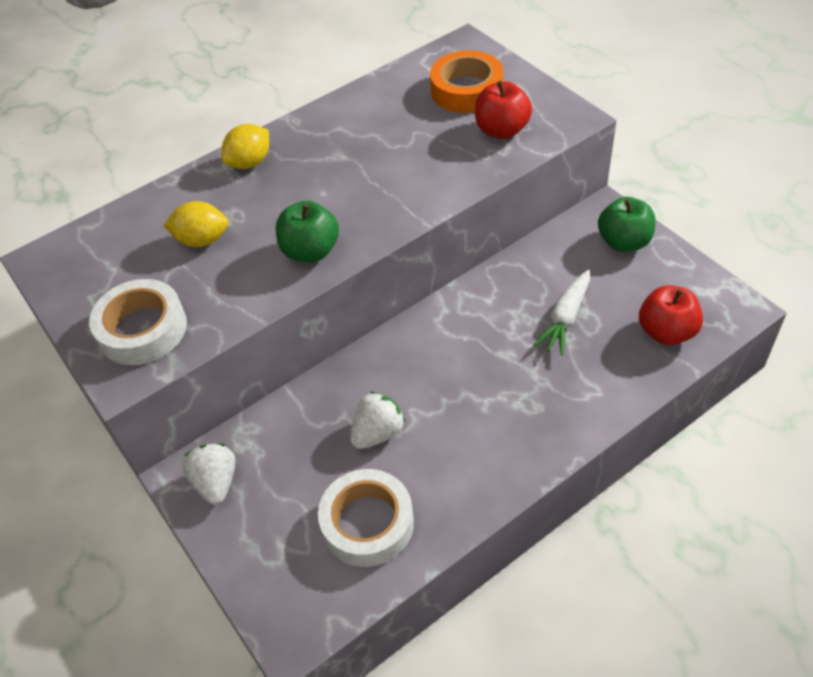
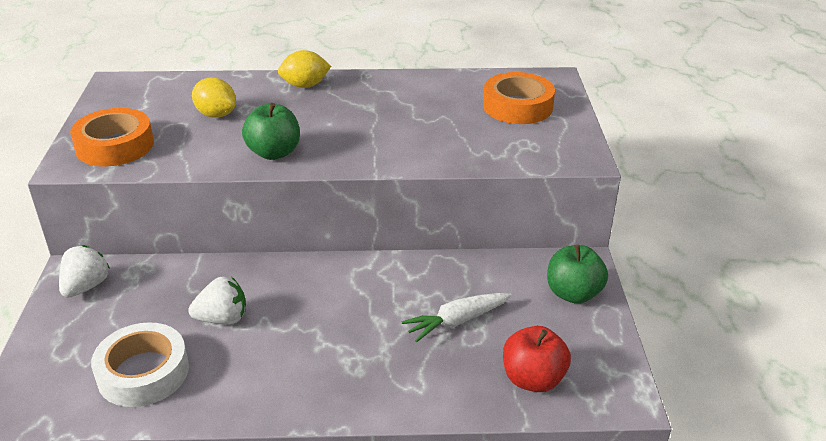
camera: 30 degrees right, 15 degrees down
white tape [89,279,187,365] -> orange tape [70,108,154,166]
red apple [475,81,532,139] -> none

